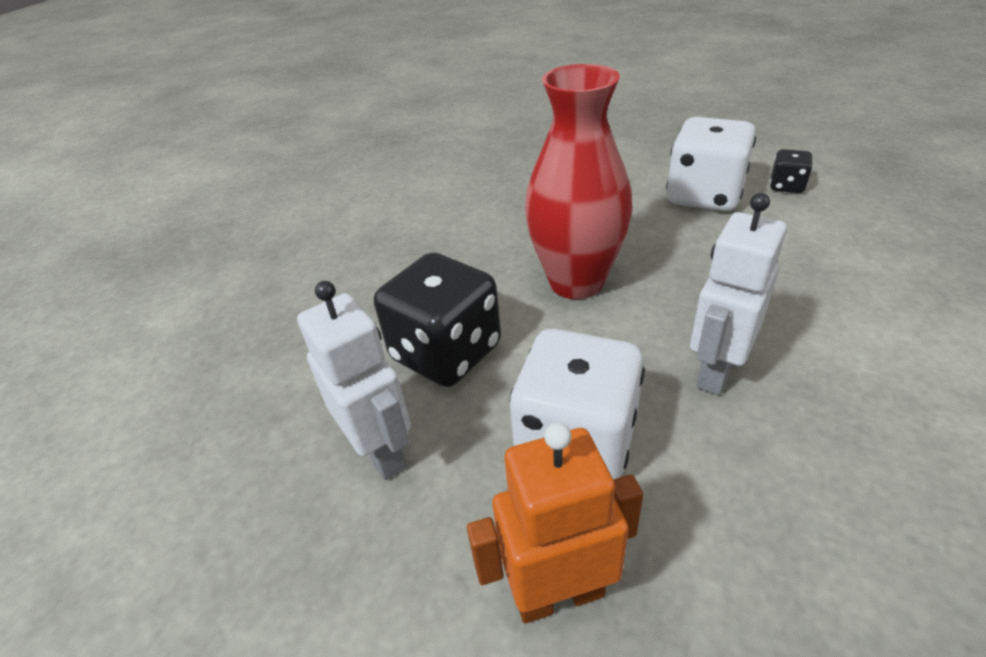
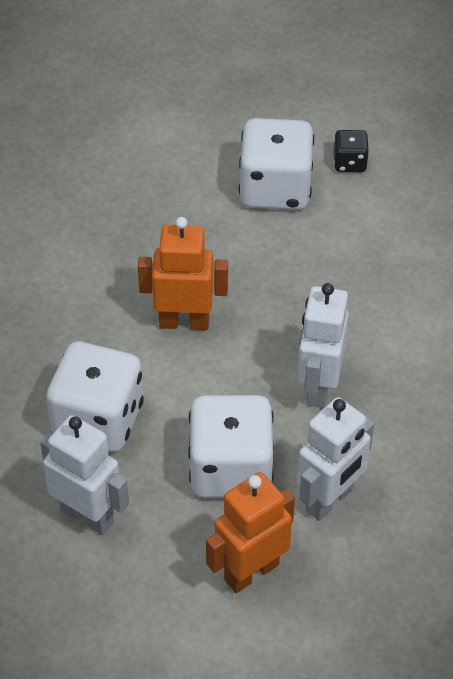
camera: 25 degrees left, 10 degrees up
black dice [374,253,501,387] -> white dice [46,341,144,452]
red vase [525,64,632,299] -> orange robot [138,217,228,330]
none -> white robot [297,397,374,521]

